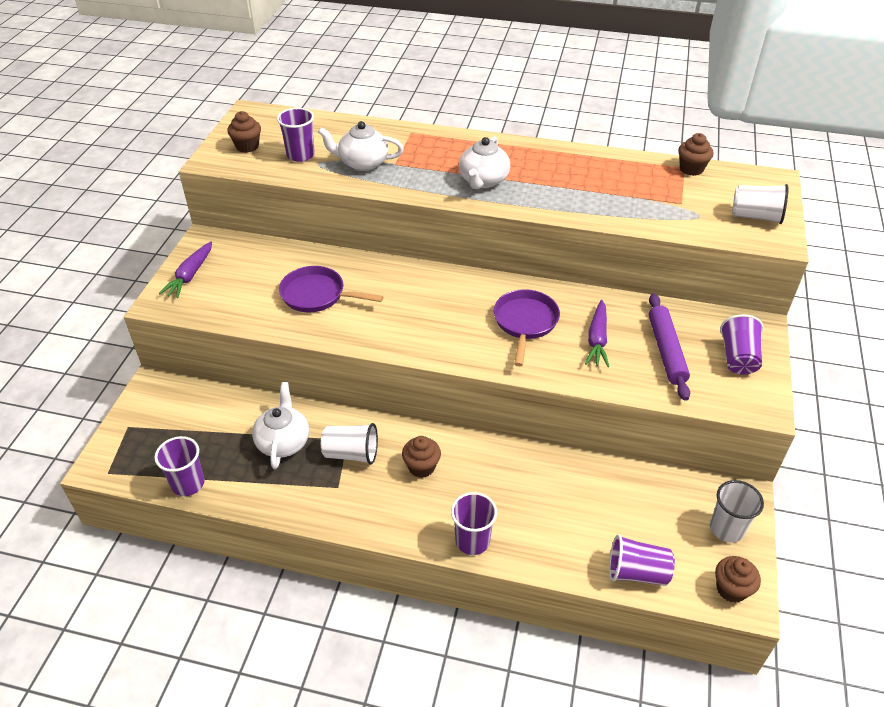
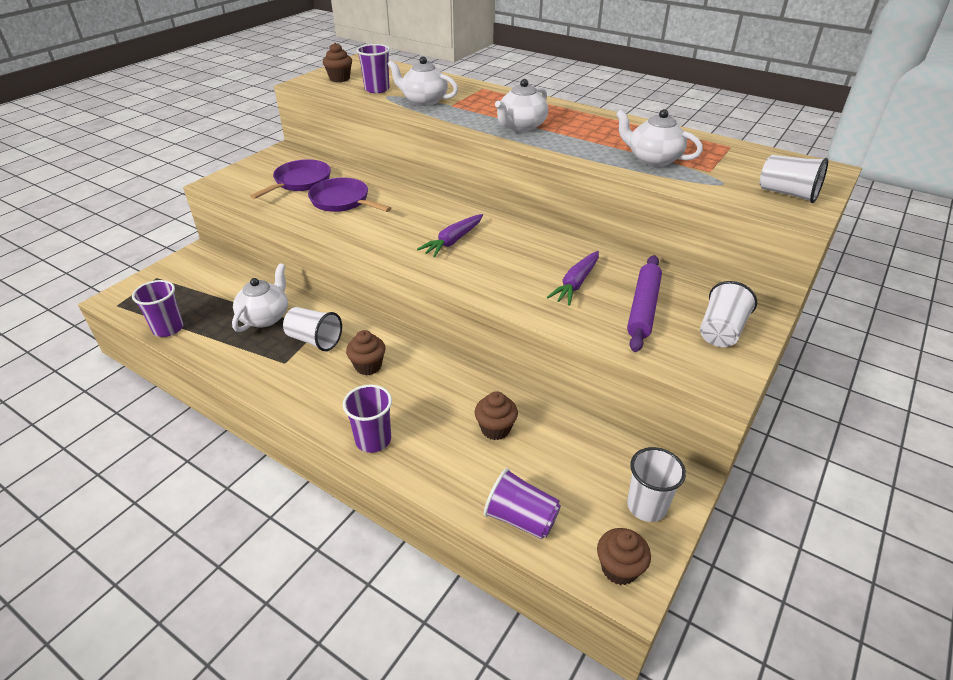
camera: 20 degrees right, 5 degrees down
purple carrot [158,241,212,298] -> purple carrot moved to [417,214,483,257]
purple pan [494,289,560,366] -> purple pan moved to [250,159,331,199]
brown cupcake [678,133,714,176] -> brown cupcake moved to [475,391,518,440]
purple cup [720,314,763,375] -> white cup [700,281,757,347]
none -> white teapot [616,109,703,167]

